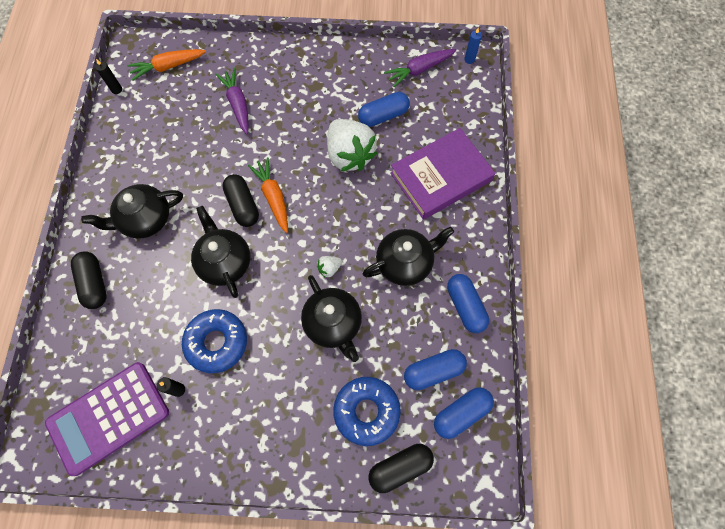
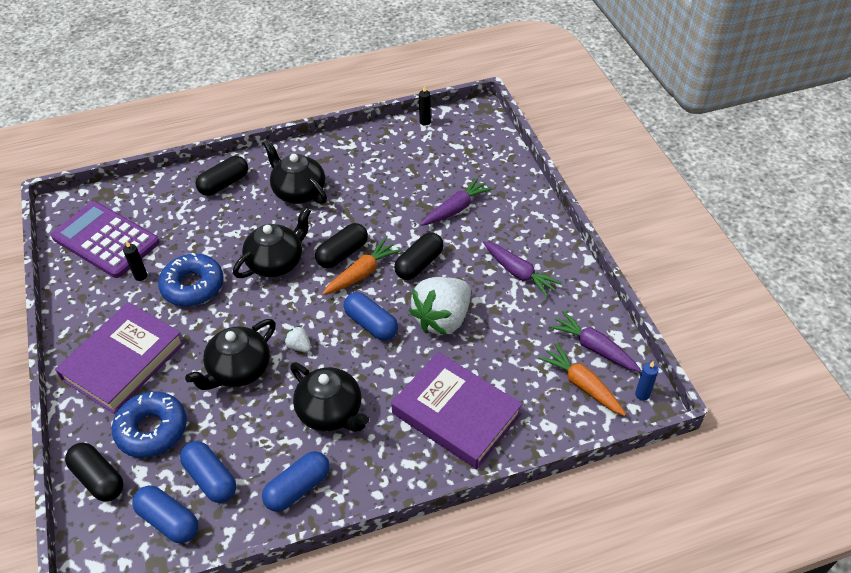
camera: 70 degrees right, 20 degrees down
orange carrot [127,49,206,81] -> orange carrot moved to [538,343,626,416]
blue capsule [358,92,410,127] -> blue capsule moved to [344,292,398,341]
none -> purple book [55,302,185,414]
none -> black capsule [394,232,444,280]
none -> purple carrot [483,241,562,297]

